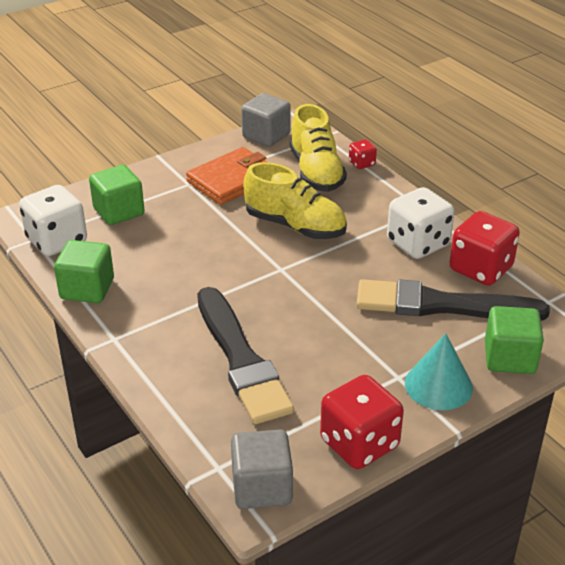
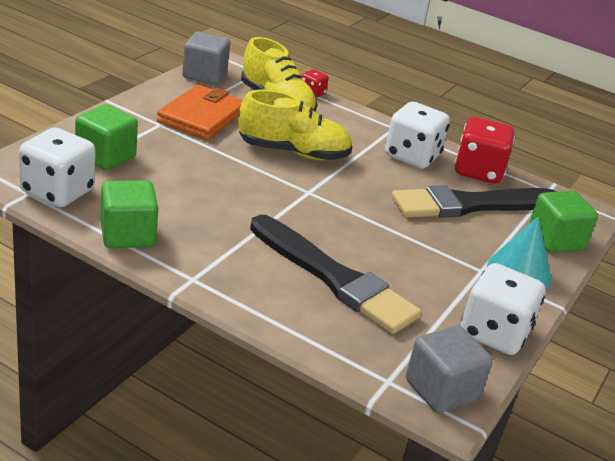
camera: 30 degrees left, 5 degrees down
red dice [320,375,404,469] -> white dice [461,263,545,355]

